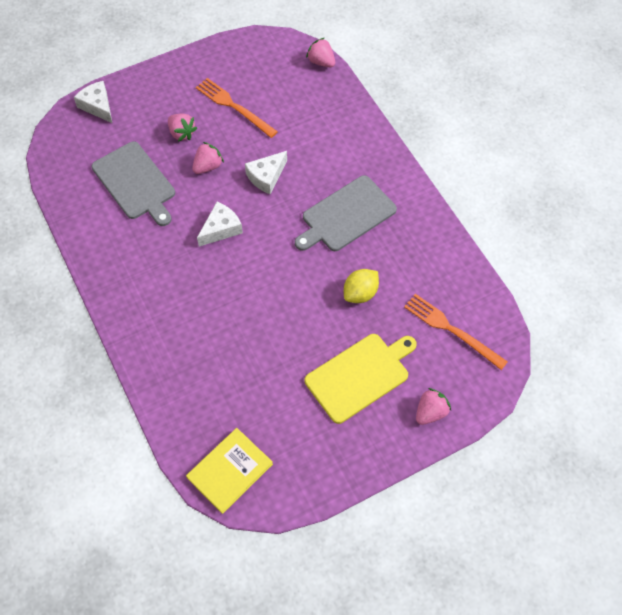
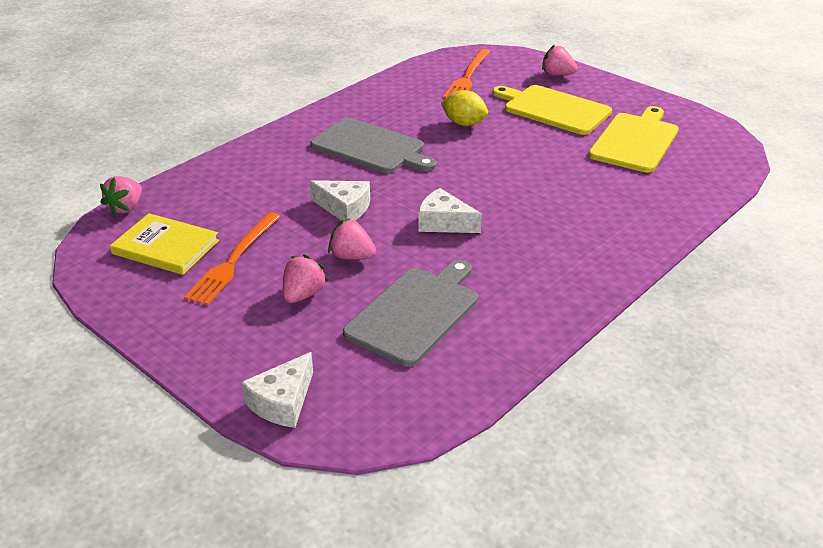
camera: 110 degrees left, 25 degrees down
yellow book [186,428,273,514] -> yellow book moved to [110,213,219,275]
none -> yellow cutting board [588,106,679,173]

